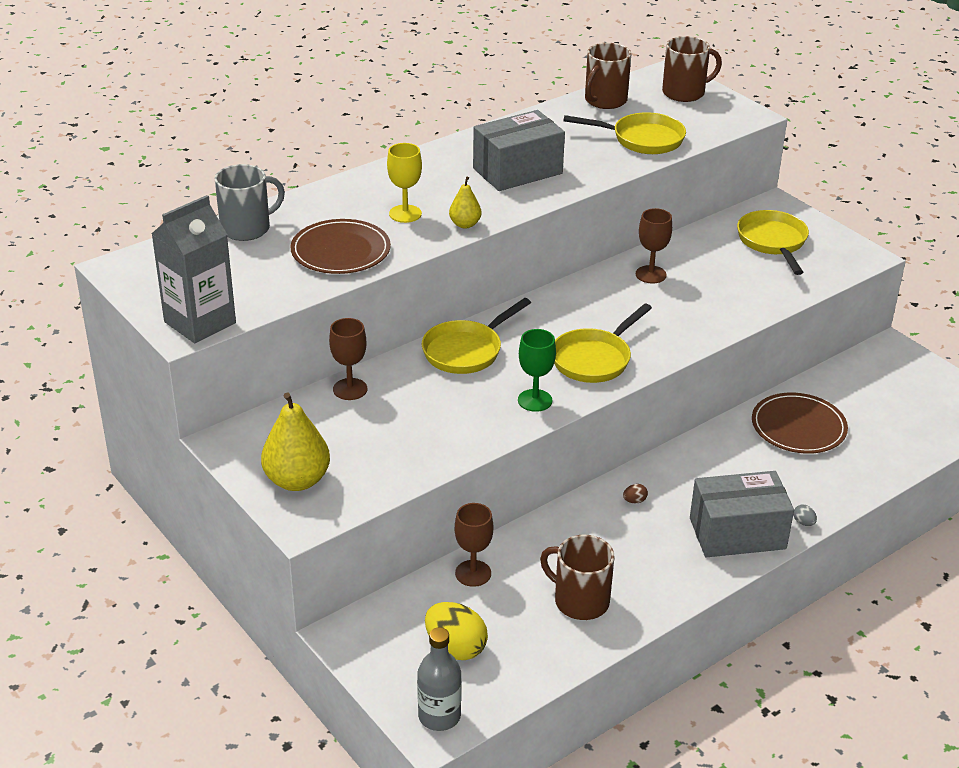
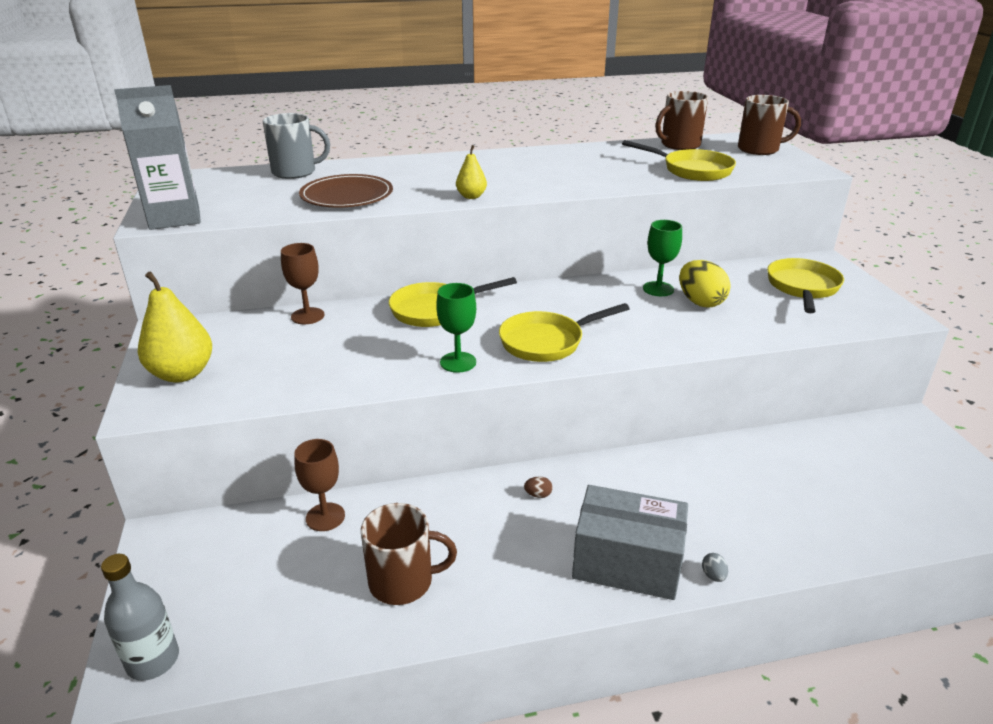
camera: 25 degrees right, 5 degrees down
yellow goblet [387,143,422,223] -> none
yellow egg [425,602,488,660] -> yellow egg moved to [679,260,730,308]
grey box [473,110,565,191] -> none
brown mug [540,535,615,620] -> brown mug turned 120 degrees clockwise [361,503,457,605]
brown goblet [636,208,672,284] -> green goblet [643,220,682,296]
brown plate [752,392,848,454] -> none

